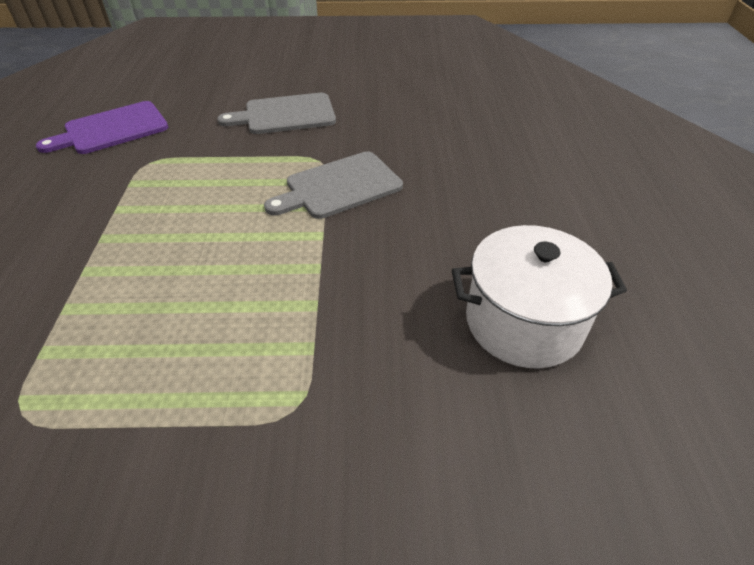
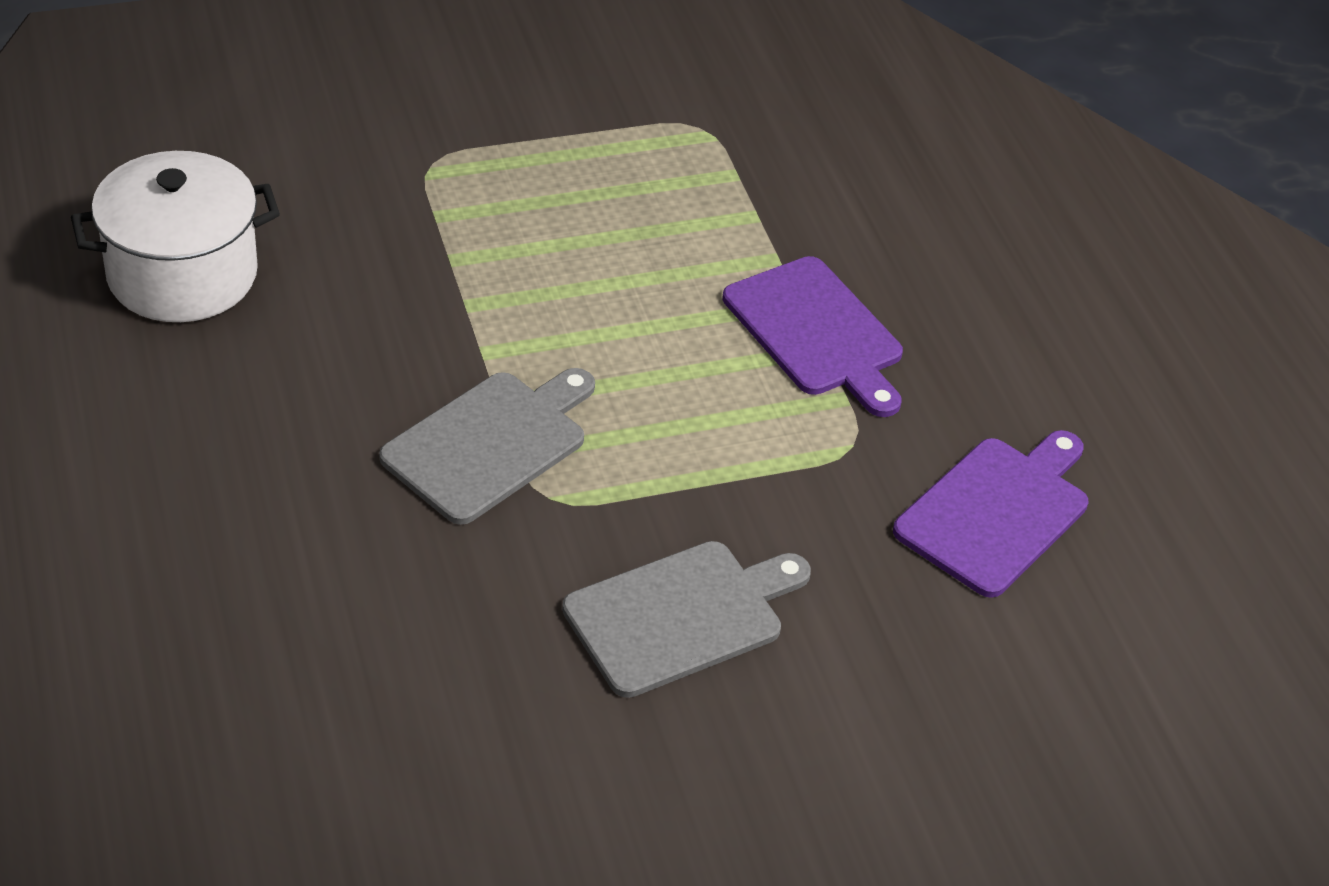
camera: 160 degrees right, 0 degrees up
none -> purple cutting board [723,256,903,417]

